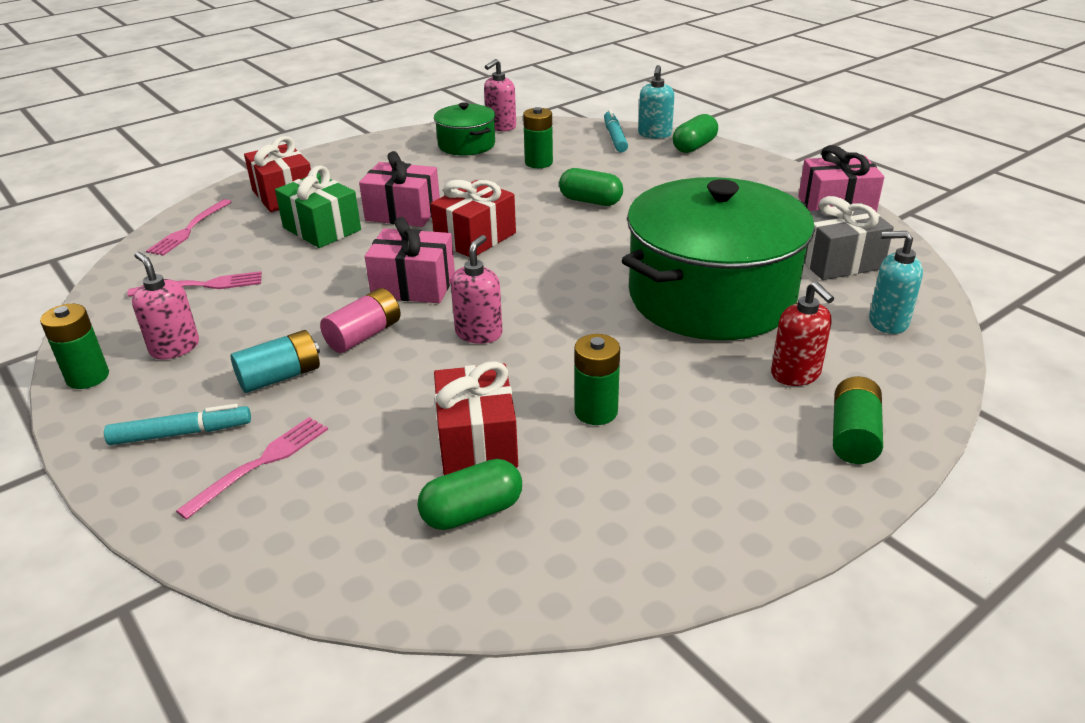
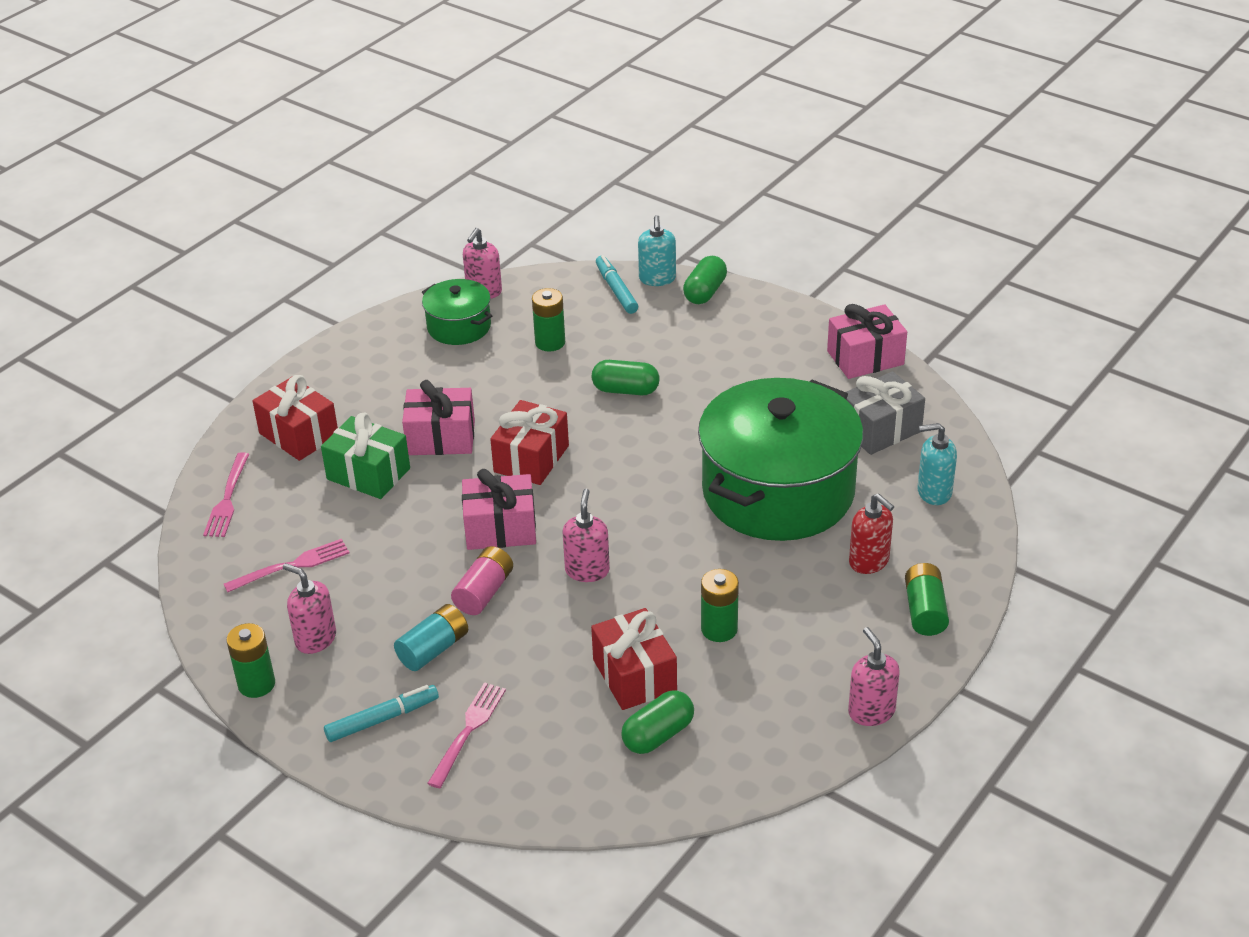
camera: 15 degrees left, 5 degrees up
none -> pink soap dispenser [848,627,900,726]

